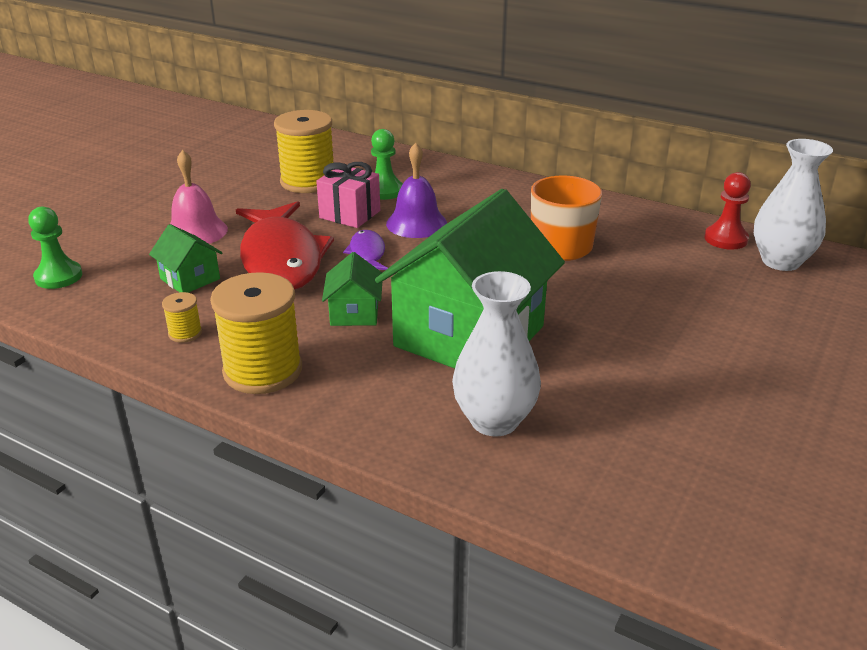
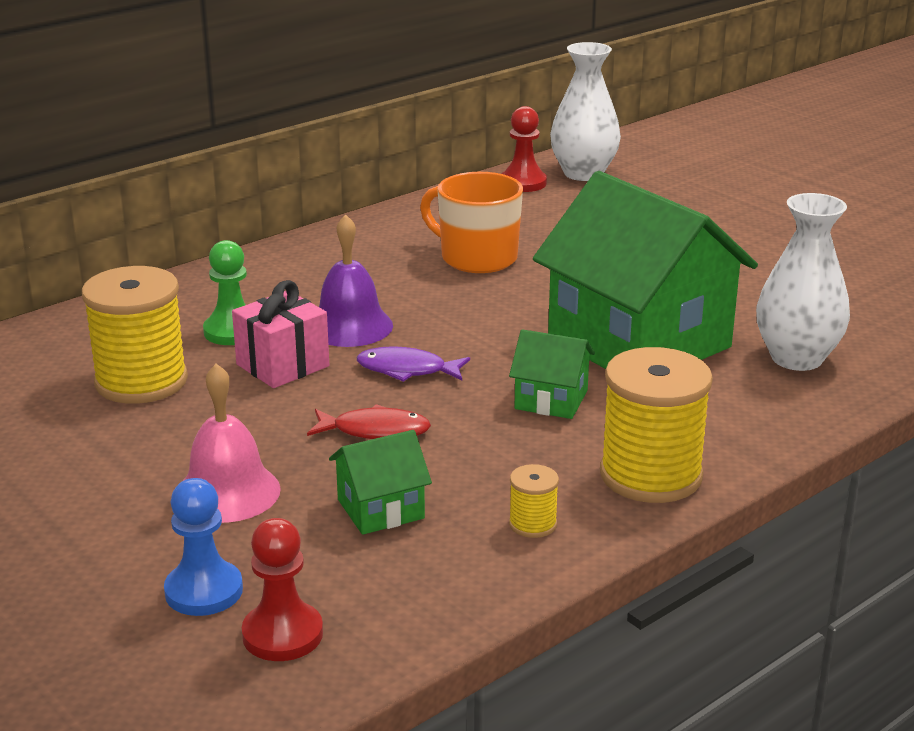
camera: 70 degrees left, 5 degrees down
green pawn [28,207,82,289] -> red pawn [242,518,323,661]
red fish [236,201,334,290] -> red fish [307,404,431,439], size x0.45
none -> blue pawn [164,478,243,616]

